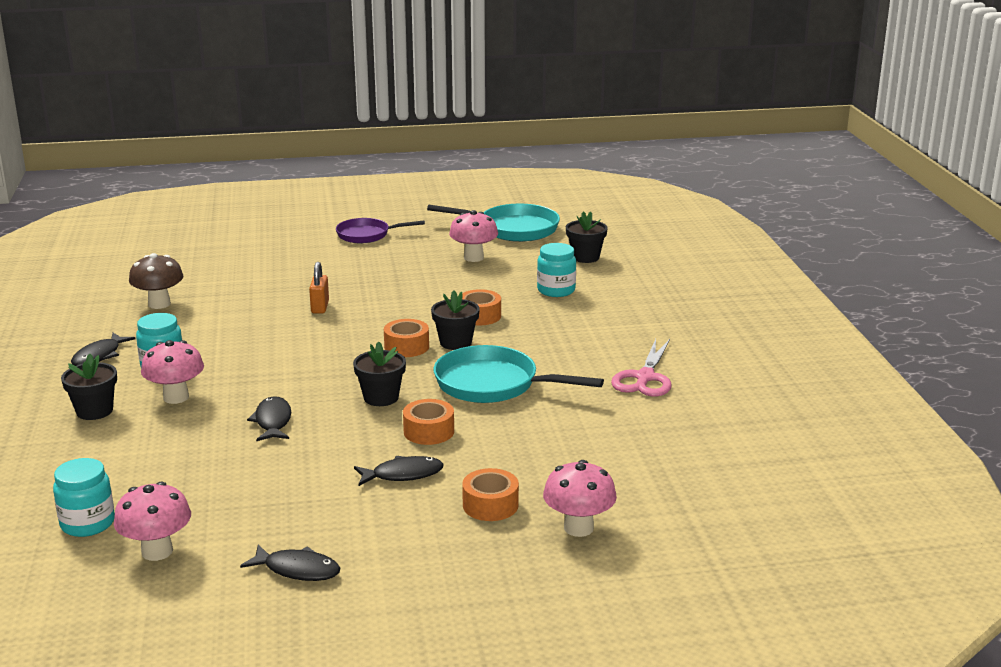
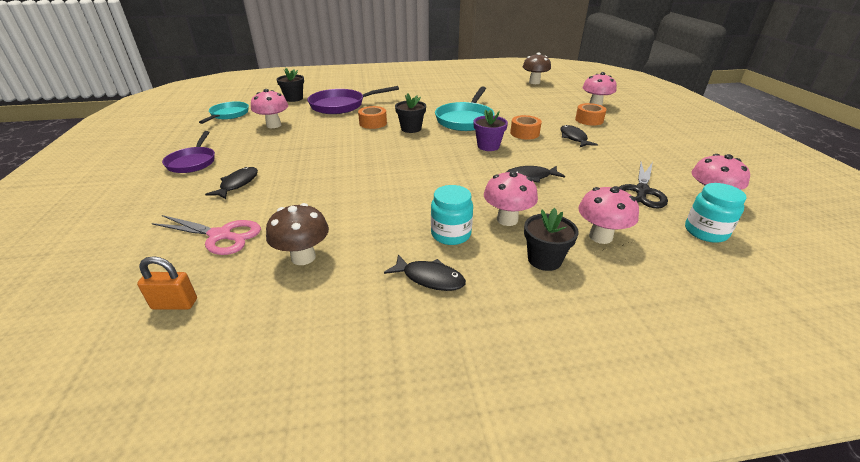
camera: 90 degrees left, 10 degrees up
black fish [240,544,340,581] -> black fish moved to [205,167,258,199]
orange padlock [309,262,329,313] -> orange padlock moved to [137,256,197,310]
black flower pot [353,342,406,406] -> purple flower pot [474,110,508,151]
orange tape [384,319,429,357] -> none
turquoise pan [427,204,560,242] -> turquoise pan [199,101,249,124], size x0.66
turquoise jar [537,243,576,297] -> purple pan [307,86,399,114]
pink scissors [611,339,672,397] -> pink scissors moved to [151,215,261,255]
none -> brown mushroom [523,52,551,84]
none -> pink mushroom [578,186,639,244]
none -> black scissors [619,162,668,208]

